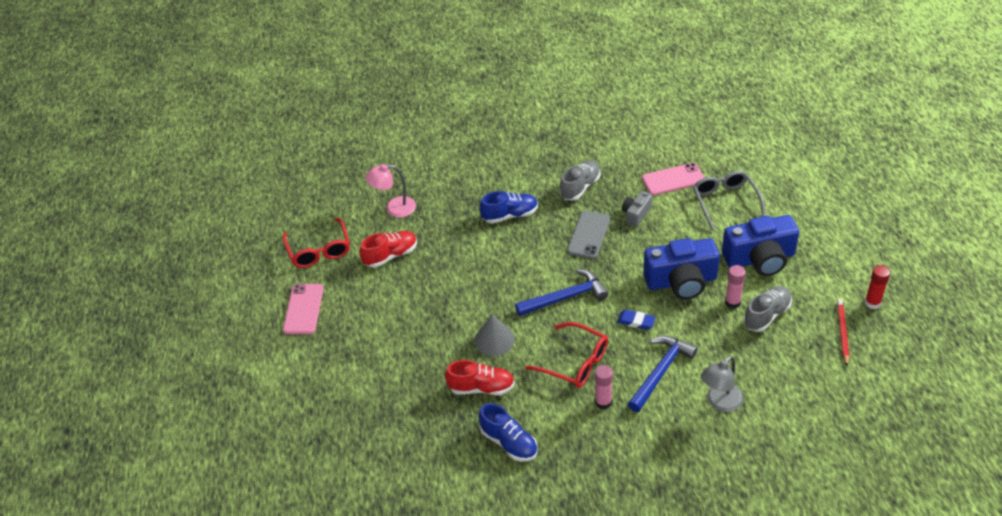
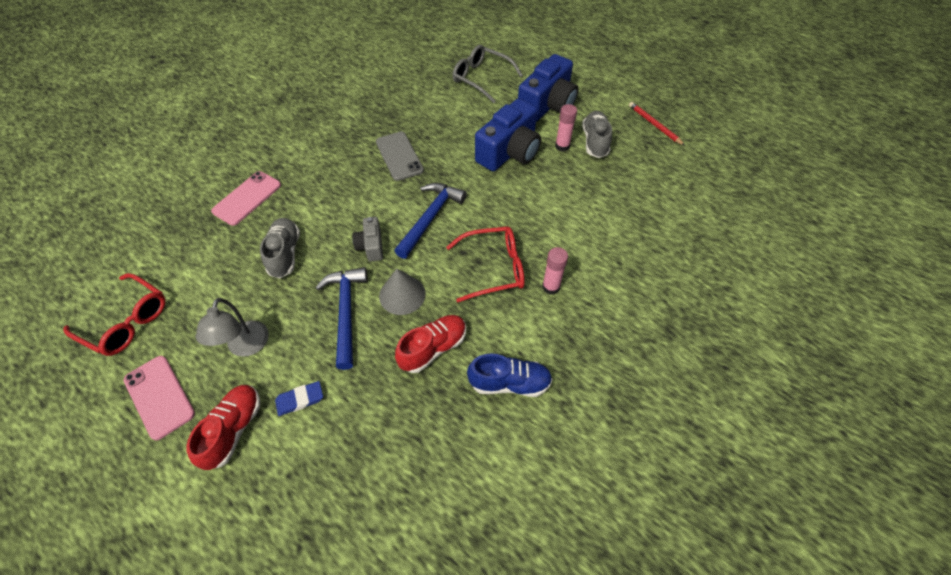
camera: 45 degrees left, 10 degrees up
red shoe [359,231,417,268] -> red shoe moved to [186,385,260,470]
pink lamp [365,164,416,218] -> none
blue shoe [480,191,538,224] -> none
grey shoe [560,160,601,201] -> grey shoe moved to [260,218,300,279]
blue eraser [617,310,656,330] -> blue eraser moved to [275,381,323,416]
grey camera [622,191,652,227] -> grey camera moved to [352,217,383,262]
blue hammer [628,336,698,412] -> blue hammer moved to [316,267,368,370]
pink phone [642,163,705,195] -> pink phone moved to [211,171,281,226]
grey lamp [701,356,743,412] -> grey lamp moved to [196,298,269,357]
red glue stick [865,265,890,309] -> none

